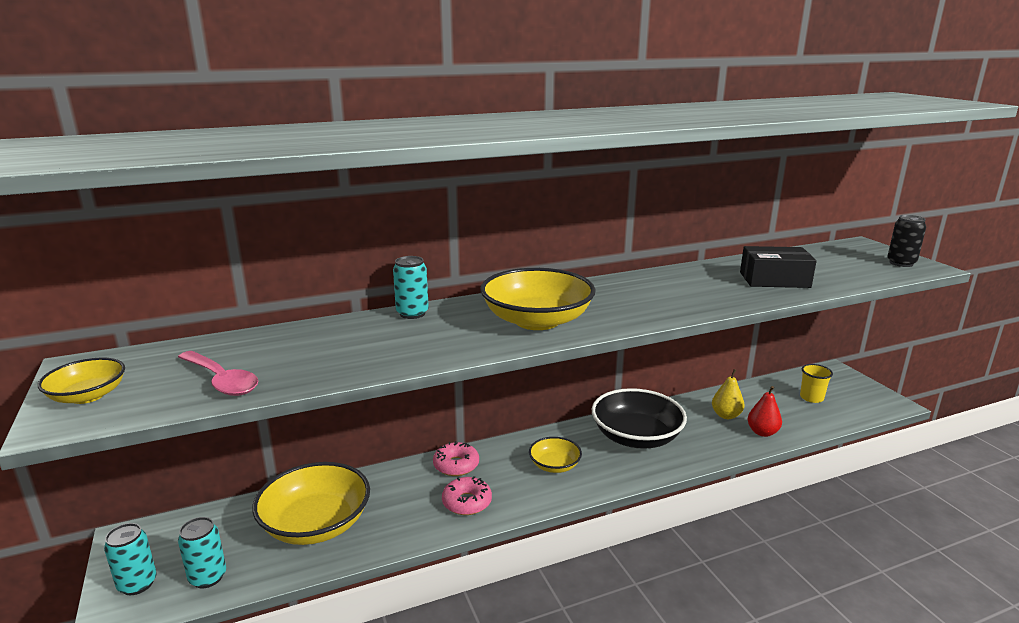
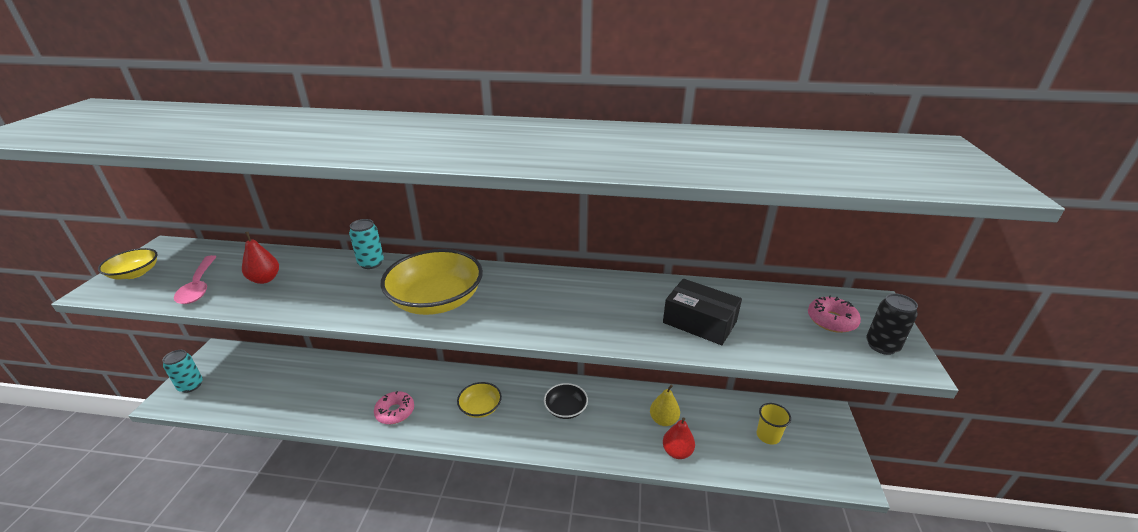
camera: 30 degrees right, 10 degrees up
turquoise can [178,517,226,588] -> none
yellow bowl [252,462,370,545] -> none
pink donut [433,441,479,476] -> pink donut moved to [808,295,861,333]
black bowl [592,388,687,449] -> black bowl [544,383,588,419], size x0.53
none -> red pear [242,232,279,284]

